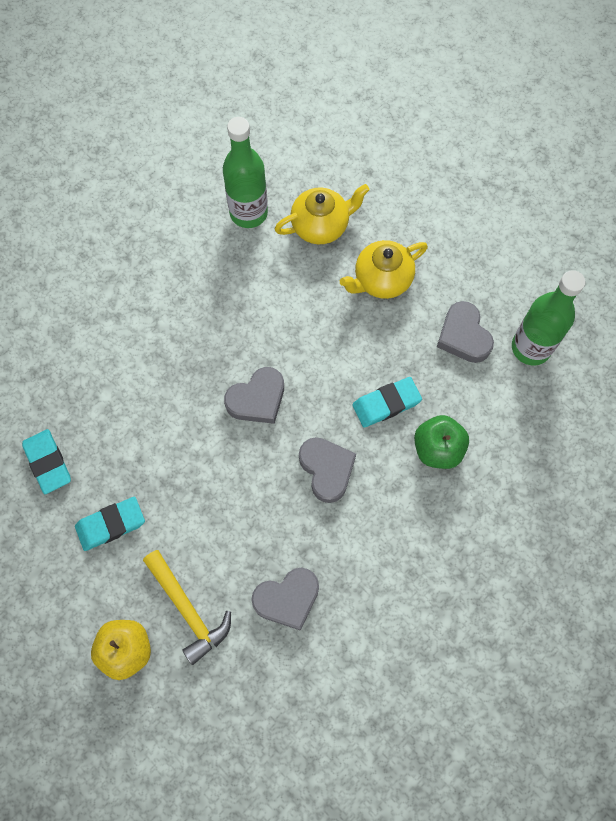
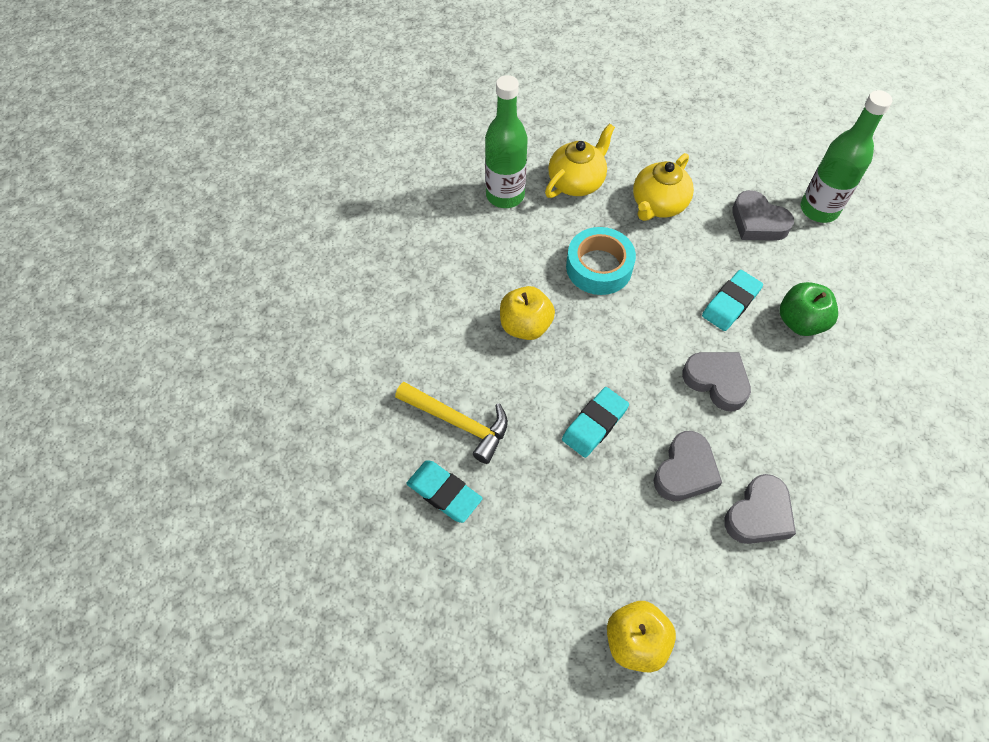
camera: 25 degrees left, 10 degrees down
turquoise eraser [75,497,145,551] -> turquoise eraser moved to [562,387,629,458]
yellow hammer [143,550,231,665] -> yellow hammer moved to [395,382,508,464]
grey heart [224,367,284,424] -> grey heart moved to [654,431,722,501]
none -> yellow apple [500,286,555,340]
none -> turquoise tape [566,227,636,295]

